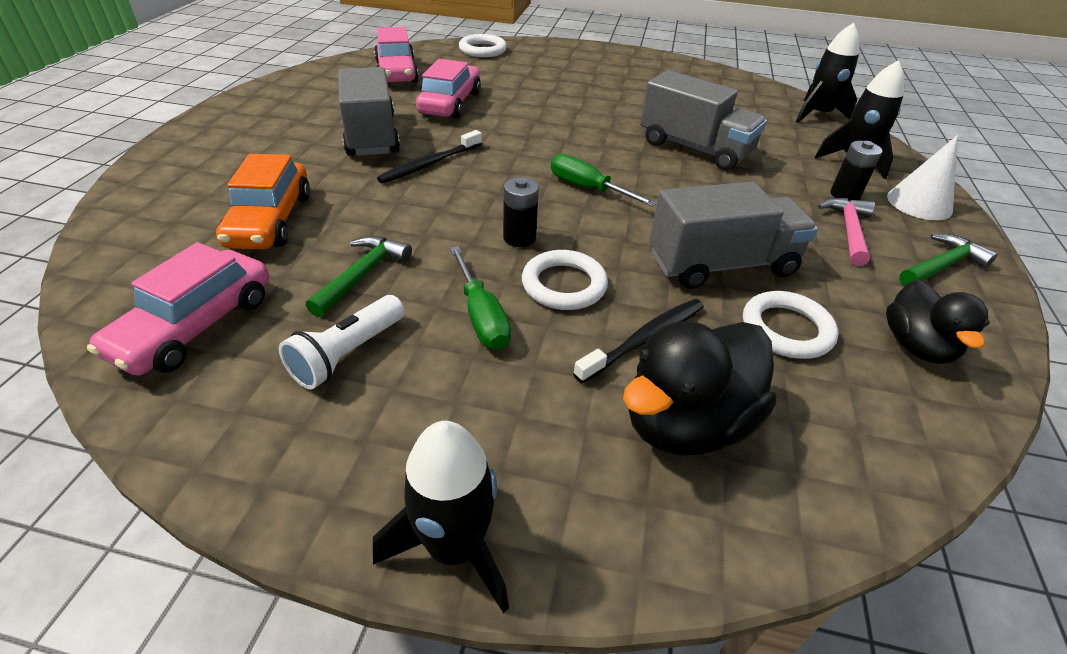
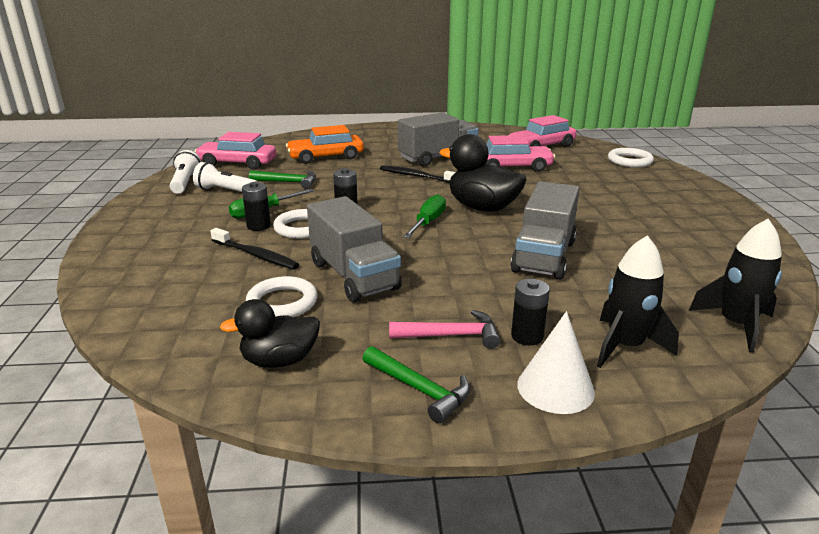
camera: 75 degrees right, 15 degrees down
black rocket [373,421,509,613] -> none
black duck [623,321,777,455] -> black duck moved to [439,134,527,212]
none -> white flashlight [170,150,201,194]
none -> black battery [242,182,271,231]

